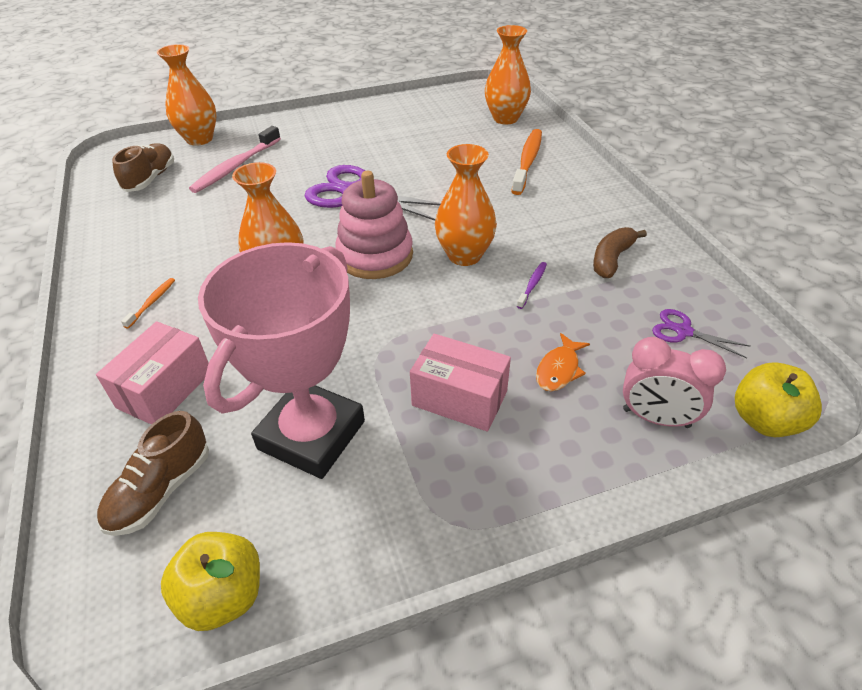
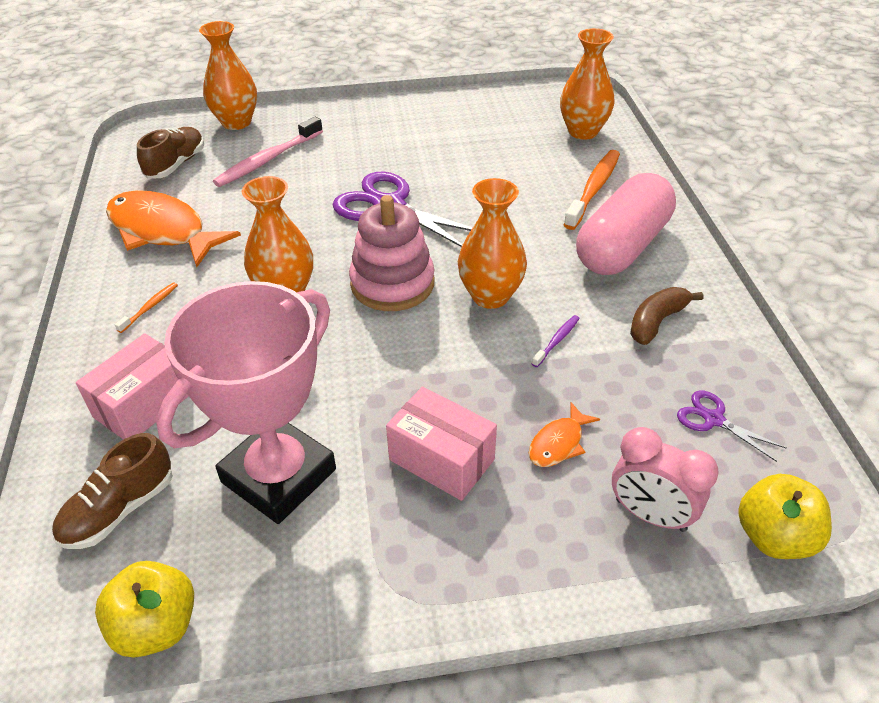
camera: 10 degrees right, 0 degrees up
none -> orange fish [106,190,241,267]
none -> pink capsule [576,173,676,275]

